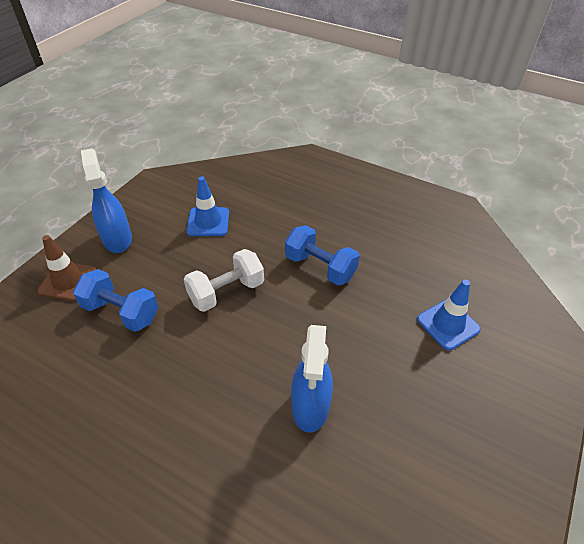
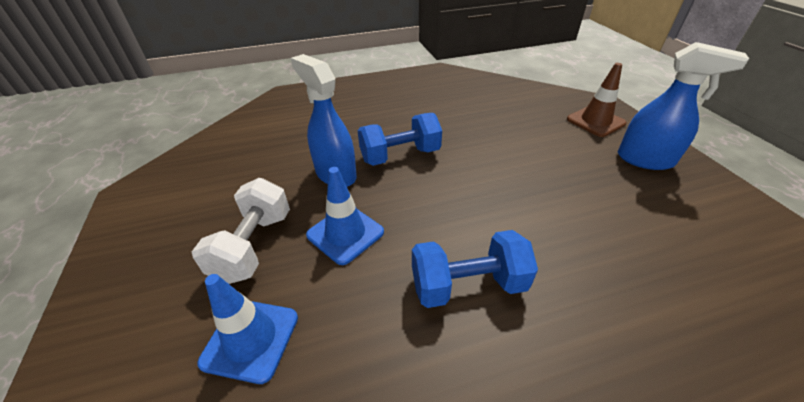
camera: 135 degrees right, 5 degrees down
blue dumbbell [73,269,159,332] -> blue dumbbell moved to [358,113,442,166]
white dumbbell [184,249,264,312] -> white dumbbell moved to [192,178,290,284]
blue traffic cone [187,176,229,236] -> blue traffic cone moved to [306,167,384,265]

